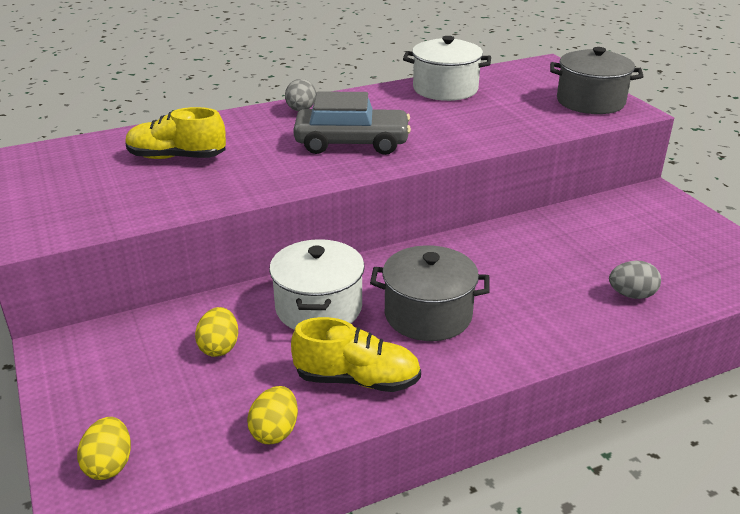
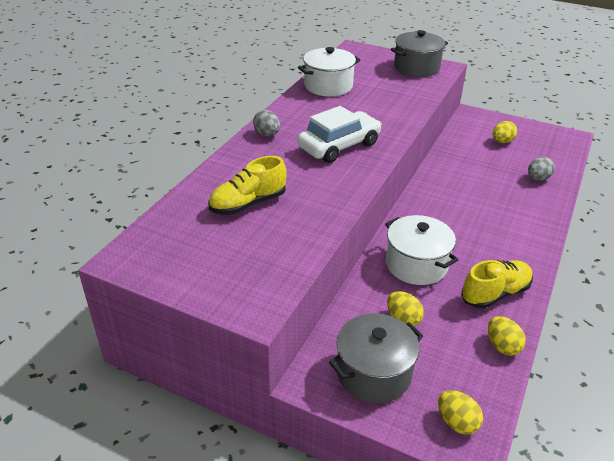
camera: 40 degrees left, 5 degrees up
grey car [293,91,411,155] -> white car [298,106,382,163]
grey pot [370,245,490,341] -> grey pot moved to [329,313,423,403]
none -> yellow egg [493,121,517,143]

